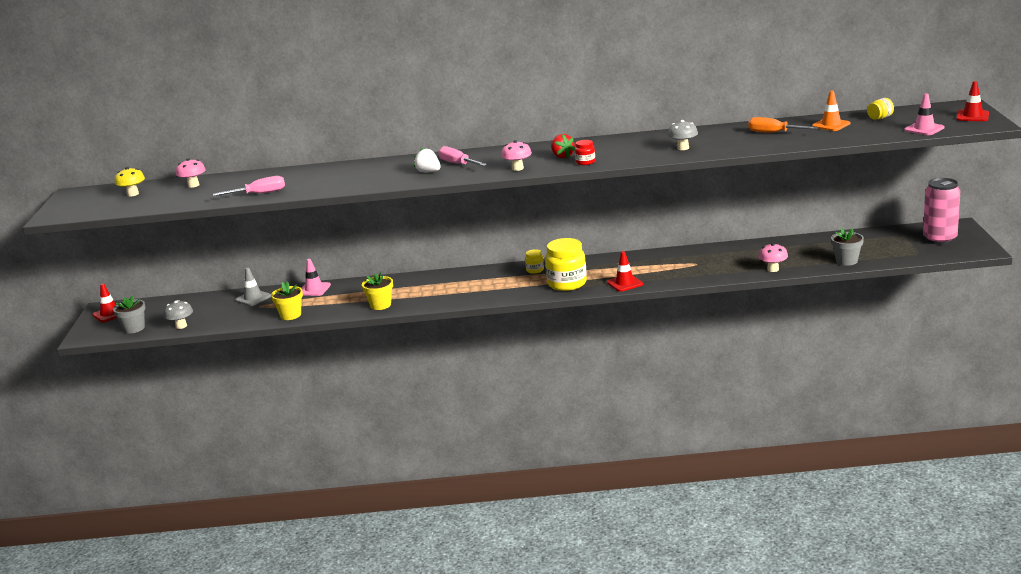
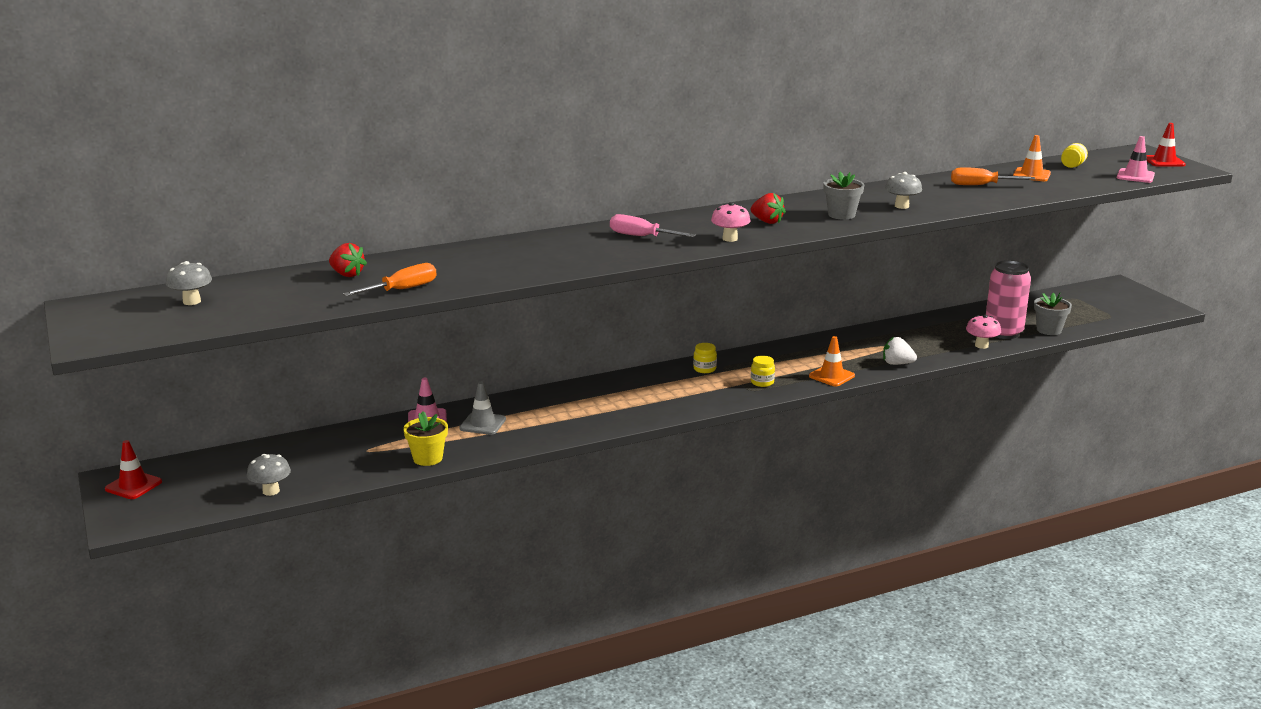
camera: 25 degrees left, 0 degrees up
grey flower pot [113,295,145,333] -> grey flower pot moved to [823,172,864,220]
yellow mushroom [115,167,145,196] -> grey mushroom [166,261,212,305]
pink mushroom [176,158,206,188] -> none
pink screwdriver [213,176,285,196] -> orange screwdriver [343,263,437,296]
grey traffic cone [235,268,271,306] -> grey traffic cone moved to [460,382,506,435]
yellow flower pot [362,272,393,310] -> none
white strawberry [414,148,441,172] -> white strawberry moved to [883,337,917,365]
yellow jar [545,238,587,291] -> yellow jar [751,355,775,387], size x0.47
red jar [575,140,595,165] -> none
red traffic cone [607,251,643,292] -> orange traffic cone [809,336,855,386]
pink can [923,178,960,245] -> pink can moved to [986,260,1031,339]
none -> red strawberry [329,243,367,277]

